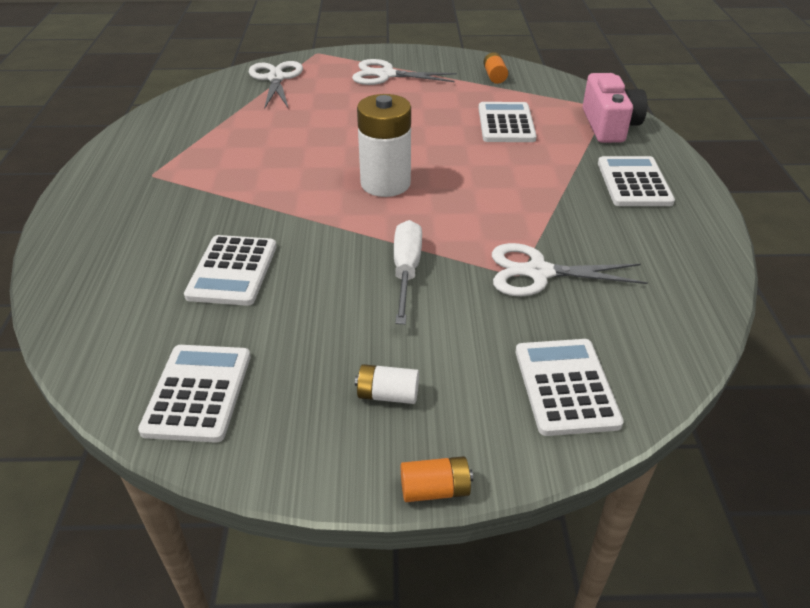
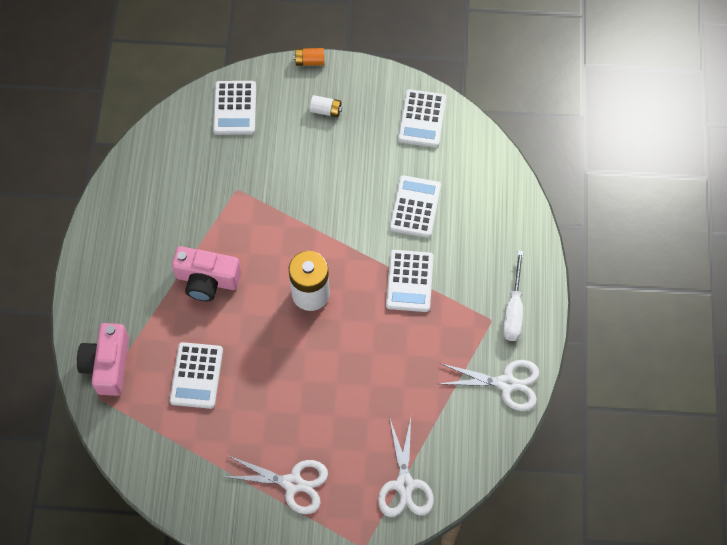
camera: 175 degrees left, 25 degrees up
white screwdriver [394,220,422,324] -> white screwdriver moved to [503,251,524,341]
orange battery [484,52,508,84] -> none
white scissors [492,243,647,296] -> white scissors moved to [439,360,539,411]
white calculator [598,156,675,206] -> white calculator moved to [386,250,434,312]
none -> pink camera [172,246,241,301]

